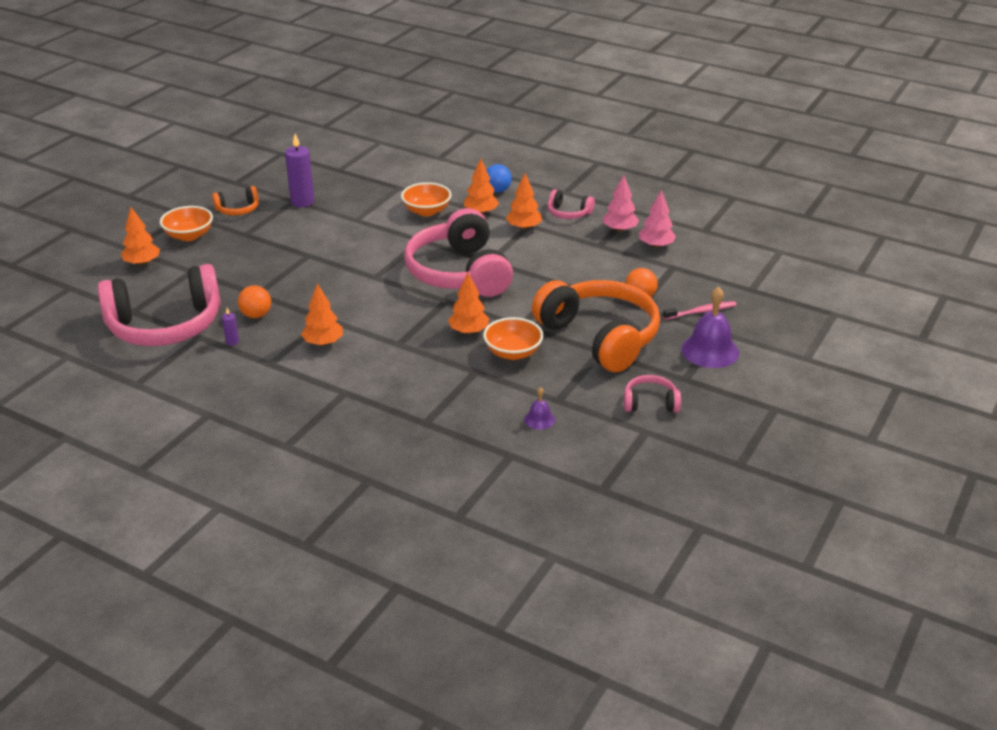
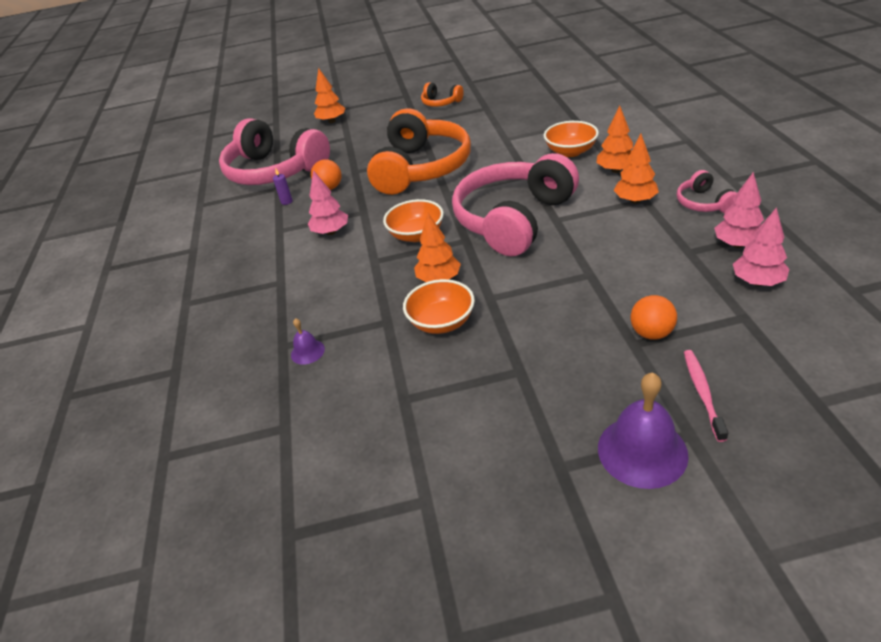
camera: 55 degrees right, 5 degrees up
orange bowl [160,206,213,241] -> orange bowl moved to [383,199,444,242]
purple candle [285,134,314,207] -> none
orange tree [301,283,343,346] -> pink tree [308,170,348,235]
blue ball [486,164,512,192] -> none
purple bell [524,387,555,430] -> purple bell moved to [291,318,325,365]
orange headphones [532,280,660,372] -> orange headphones moved to [367,108,471,195]
pink headphones [624,375,681,412] -> none
pink toothbrush [663,301,737,320] -> pink toothbrush turned 120 degrees counterclockwise [684,350,728,442]

